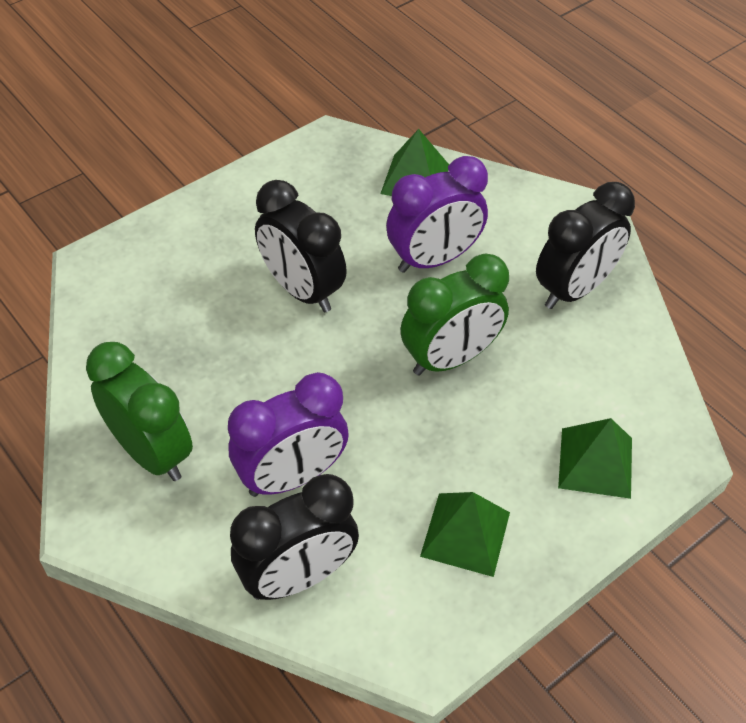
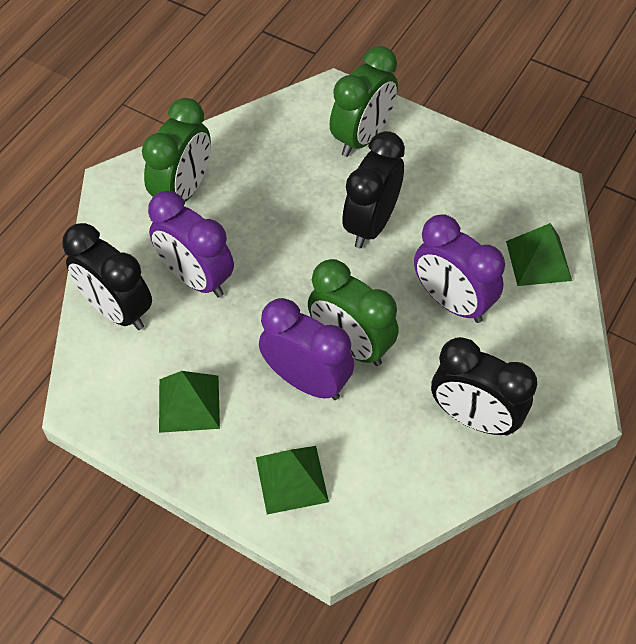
camera: 70 degrees right, 5 degrees up
none -> purple clock [259,298,354,400]
none -> green clock [330,46,398,157]

